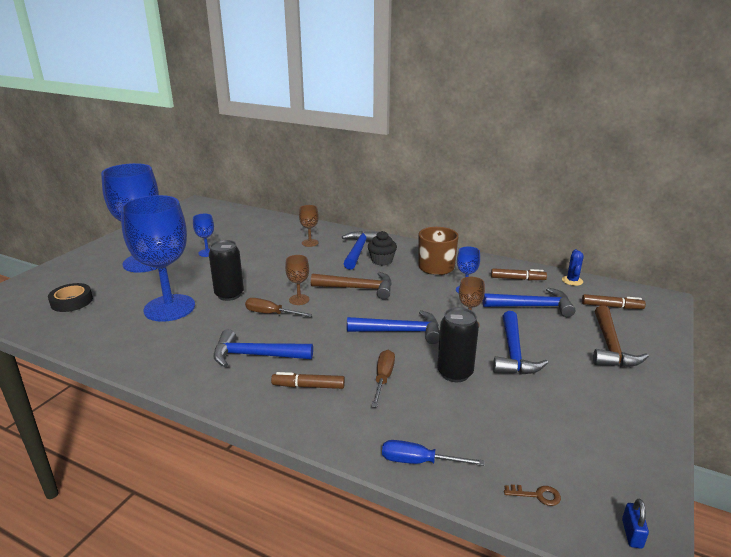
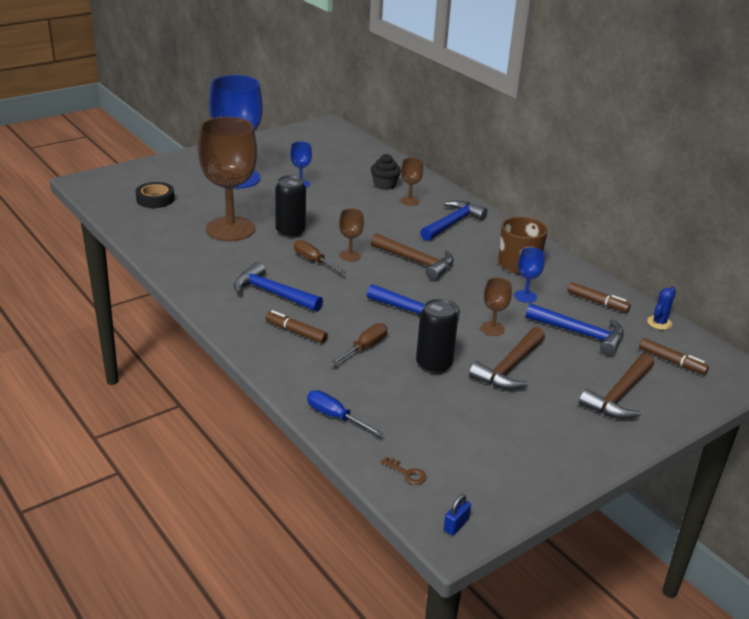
camera: 25 degrees right, 5 degrees up
blue goblet [121,195,195,322] -> brown goblet [198,117,257,241]
black cupcake [368,231,397,266] -> black cupcake moved to [371,154,401,190]
blue hammer [493,311,548,375] -> brown hammer [469,327,545,390]

